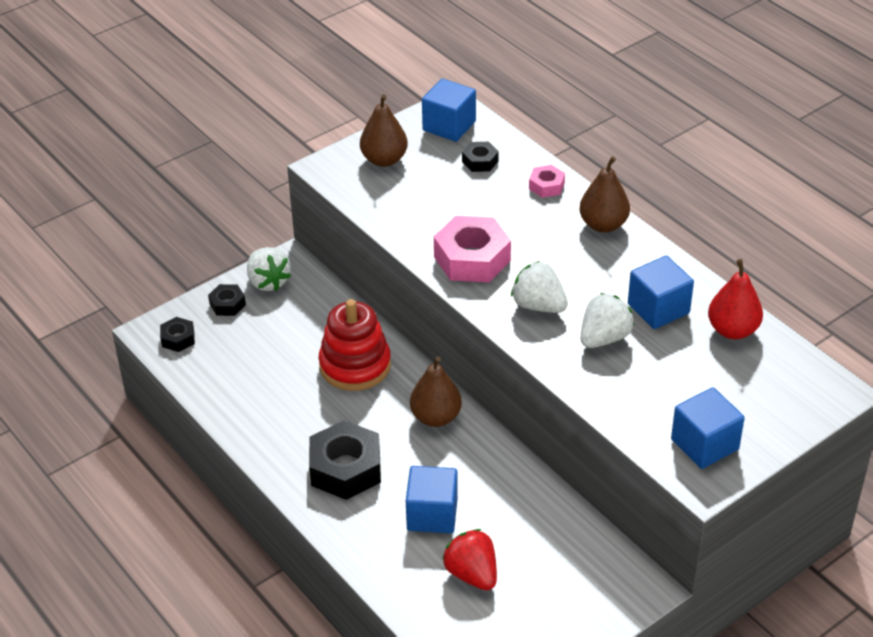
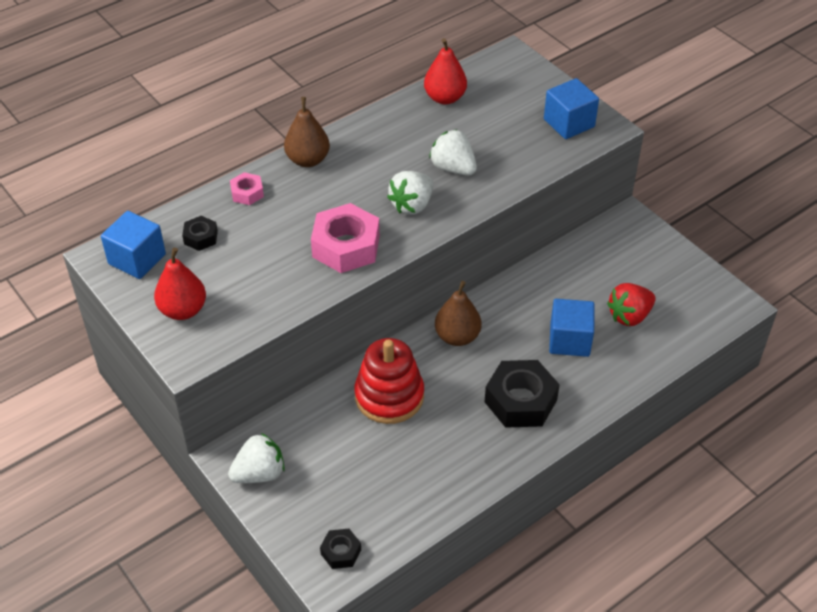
camera: 90 degrees left, 5 degrees up
black nut [208,284,246,316] -> none
brown pear [360,94,408,167] -> red pear [154,248,206,320]
blue cube [628,256,694,329] -> none

